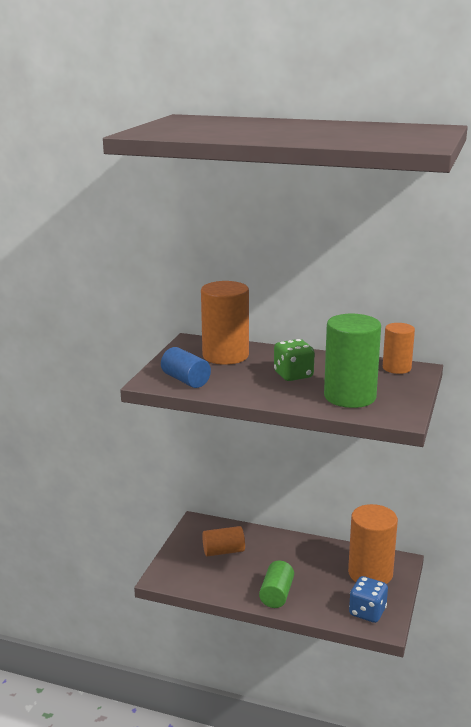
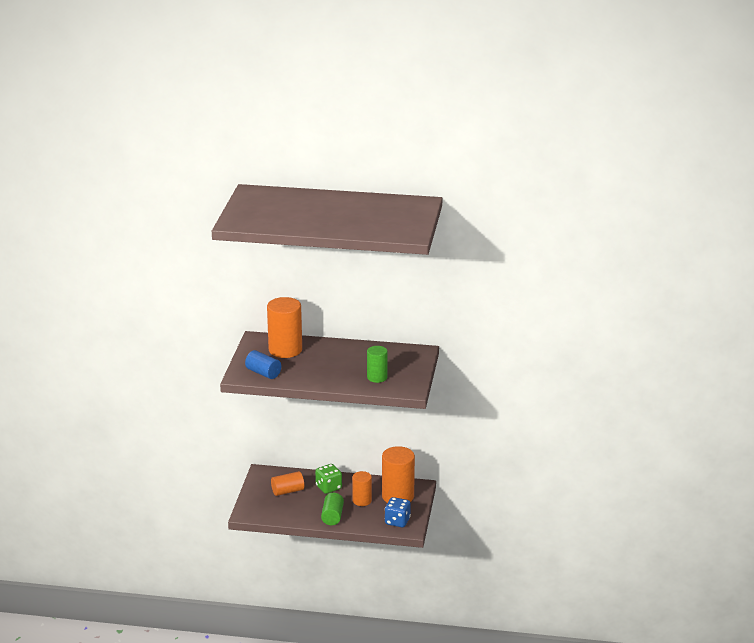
camera: 10 degrees left, 5 degrees up
green dice [274,339,315,381] -> green dice moved to [315,464,342,494]
green cylinder [324,314,381,408] -> green cylinder [367,346,388,383], size x0.59
orange cylinder [383,323,415,374] -> orange cylinder moved to [352,471,372,506]

